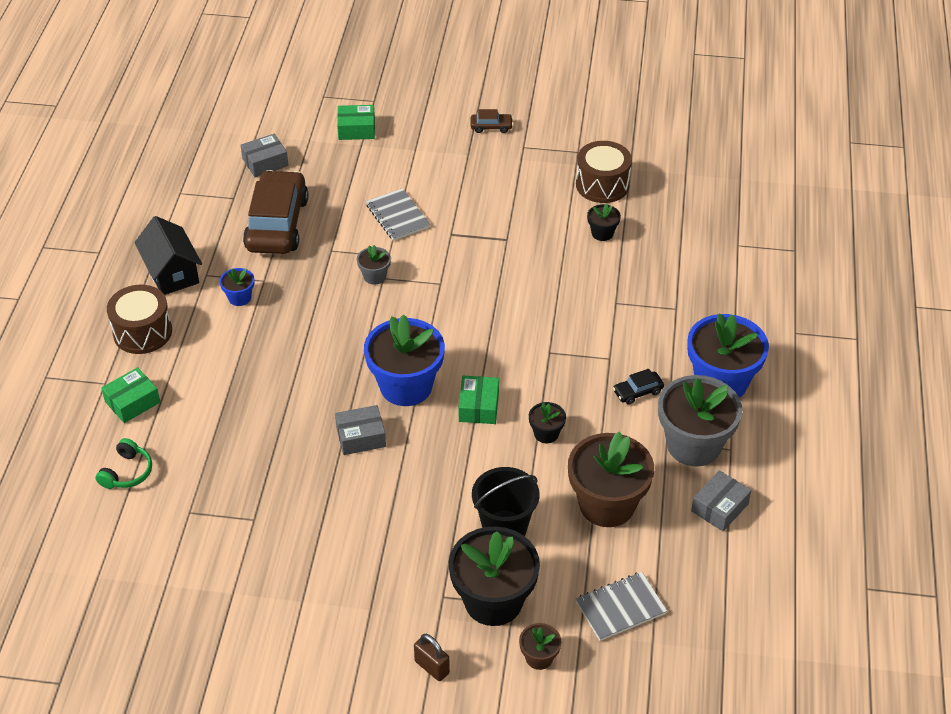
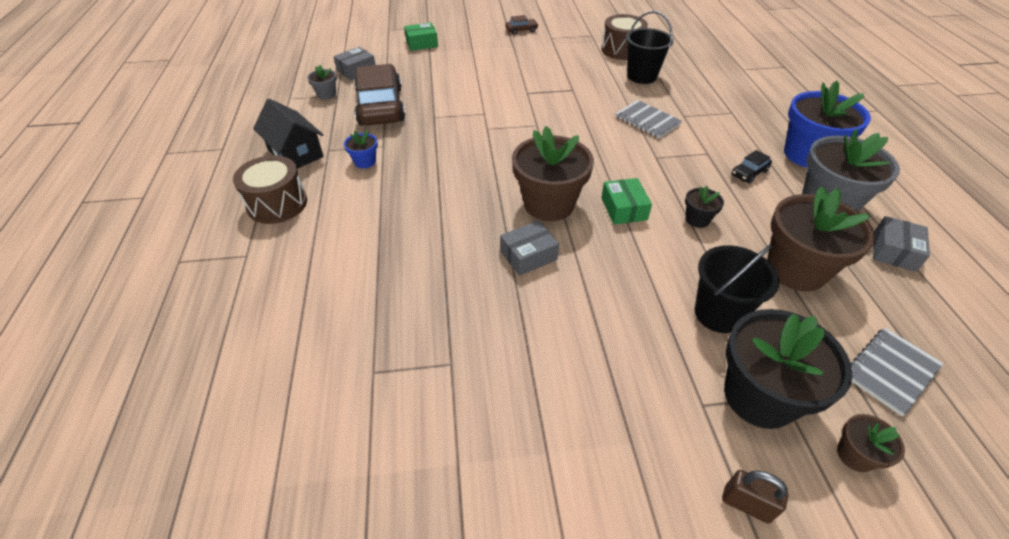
camera: 15 degrees left, 0 degrees up
green headphones [96,438,152,489] -> none
green box [101,367,160,423] -> none
grey flower pot [357,245,391,284] -> grey flower pot moved to [307,65,337,100]
blue flower pot [364,314,445,406] -> brown flower pot [512,126,594,221]
grey notebook [366,188,430,241] -> grey notebook moved to [615,100,682,139]
black flower pot [587,203,621,241] -> black bucket [626,11,674,84]

